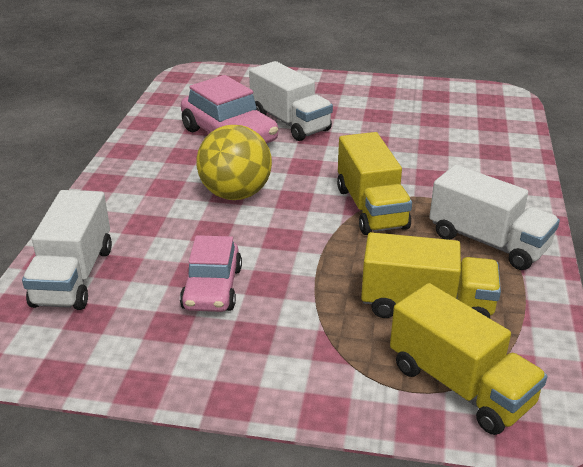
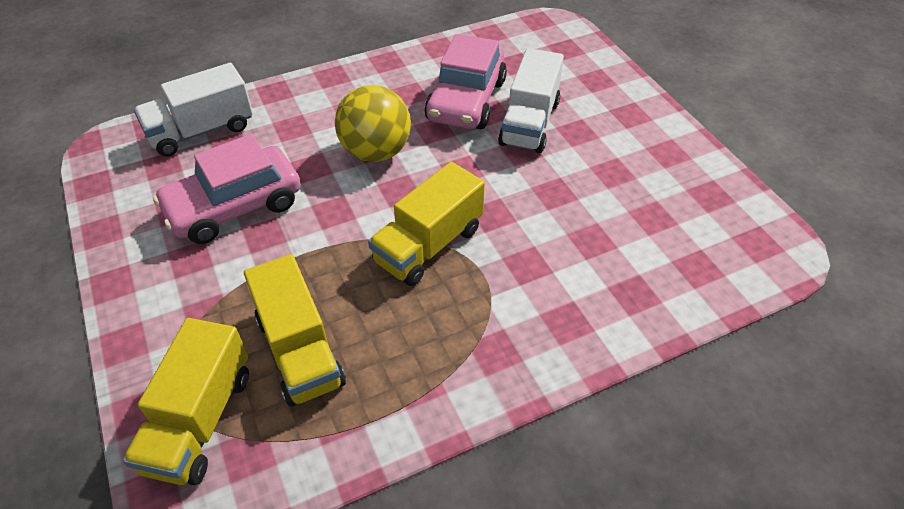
camera: 55 degrees right, 15 degrees up
pink car [180,235,242,312] -> pink car [153,134,301,244], size x1.51
white truck [429,165,560,270] -> none

